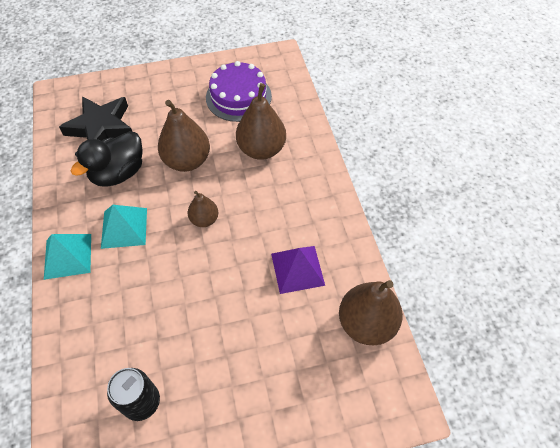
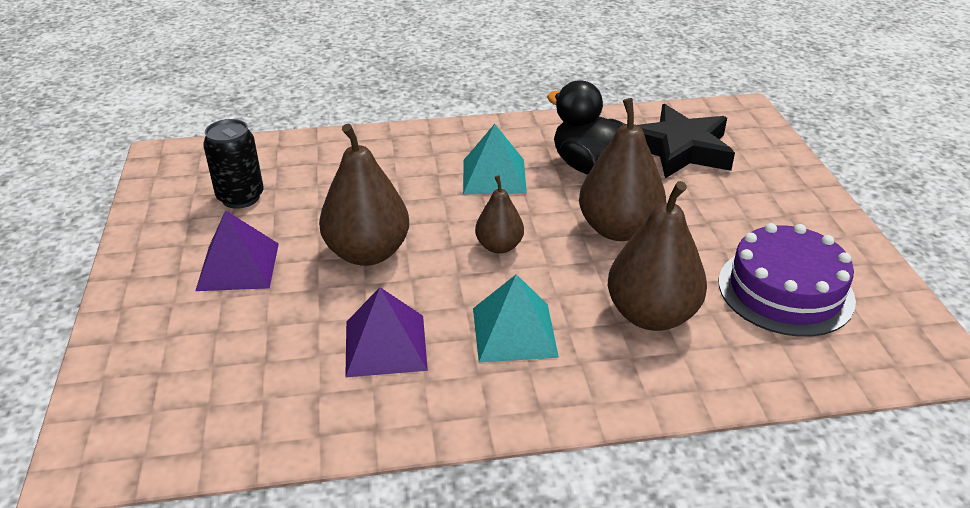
camera: 95 degrees right, 20 degrees down
turquoise pyramid [44,234,91,280] -> turquoise pyramid moved to [473,274,559,362]
brown pear [339,280,403,345] -> brown pear moved to [319,124,409,266]
none -> purple pyramid [195,210,279,291]

